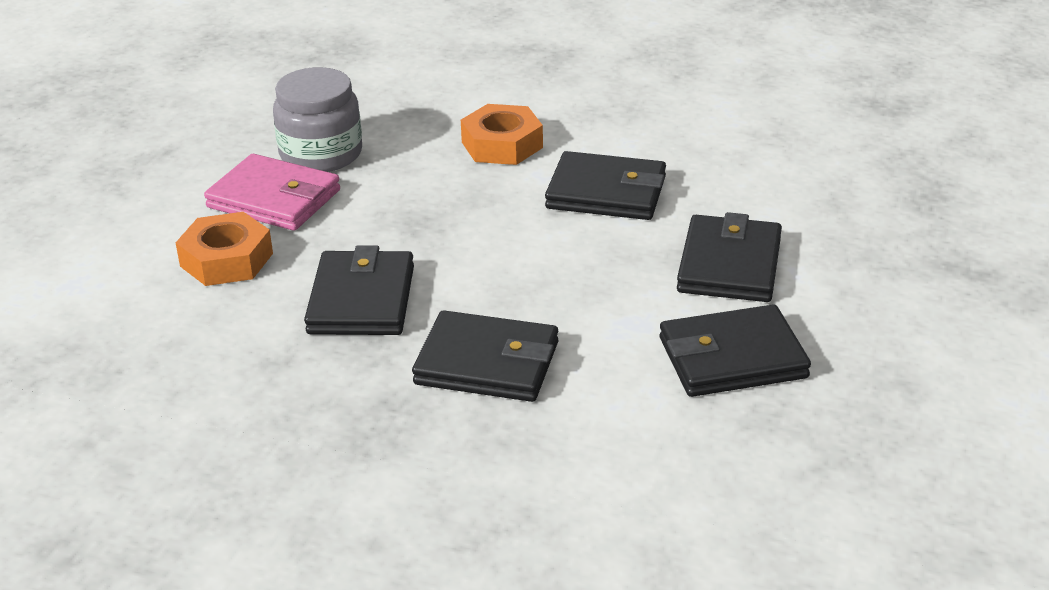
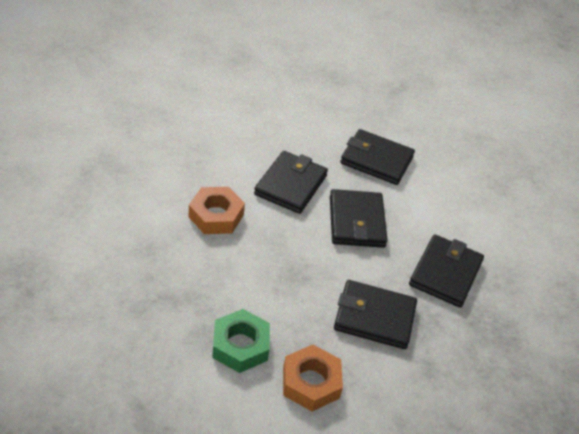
camera: 85 degrees left, 10 degrees up
pink wallet [204,154,340,231] -> green nut [212,309,270,373]
grey jar [273,67,362,172] -> none
black wallet [660,304,811,397] -> black wallet moved to [330,189,388,248]

